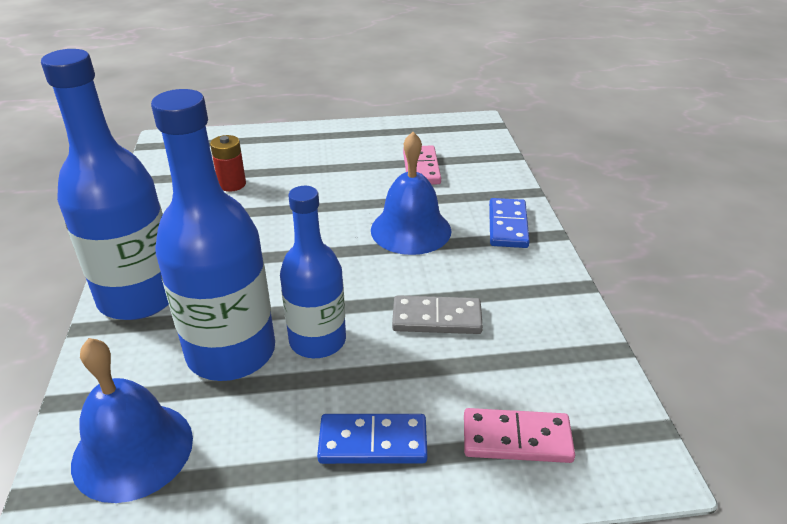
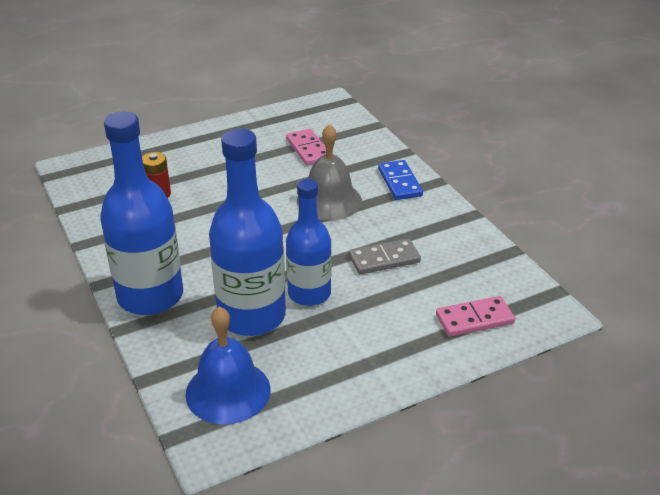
camera: 20 degrees left, 0 degrees up
blue domino [317,414,428,464] -> none
blue bell [371,132,451,255] -> grey bell [297,124,362,220]

